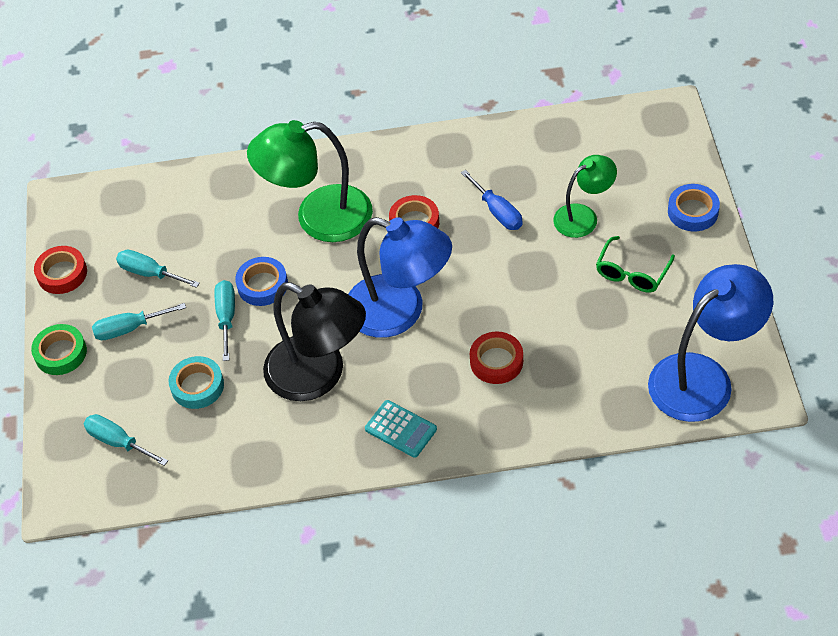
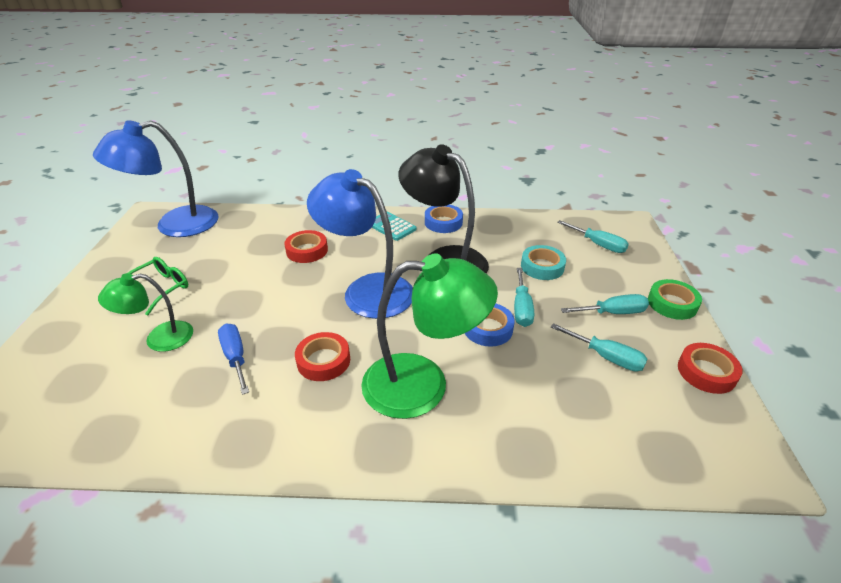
camera: 175 degrees left, 15 degrees down
blue tape [668,184,720,232] -> blue tape moved to [425,205,463,233]

